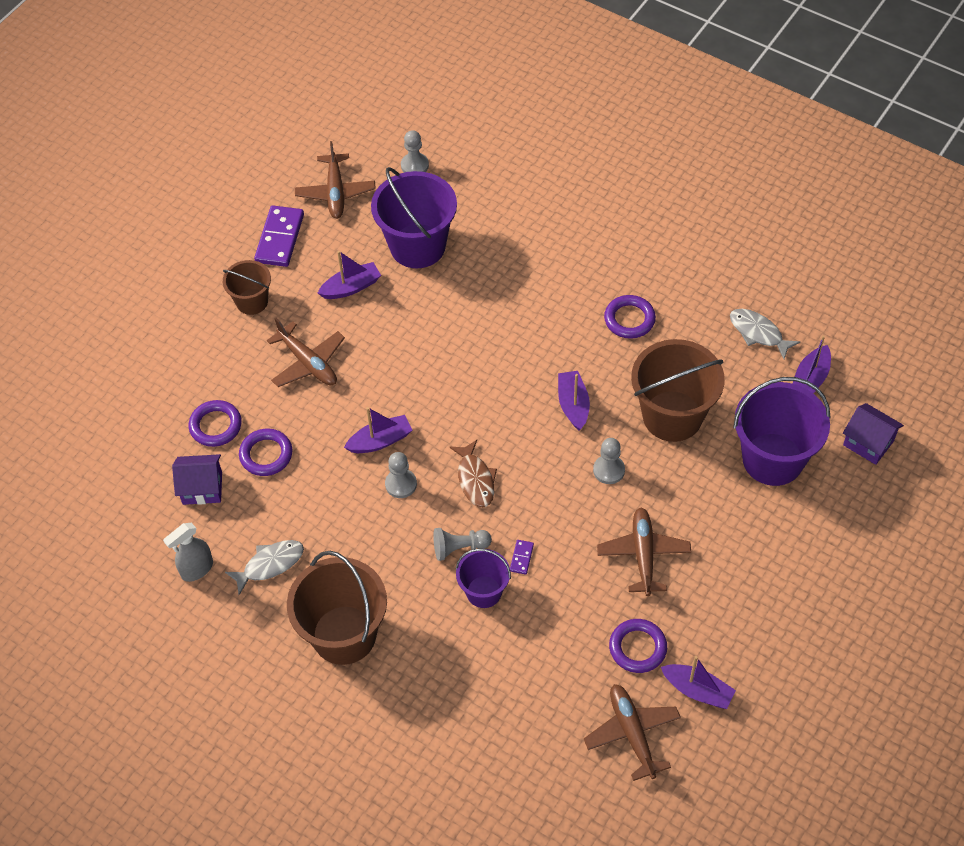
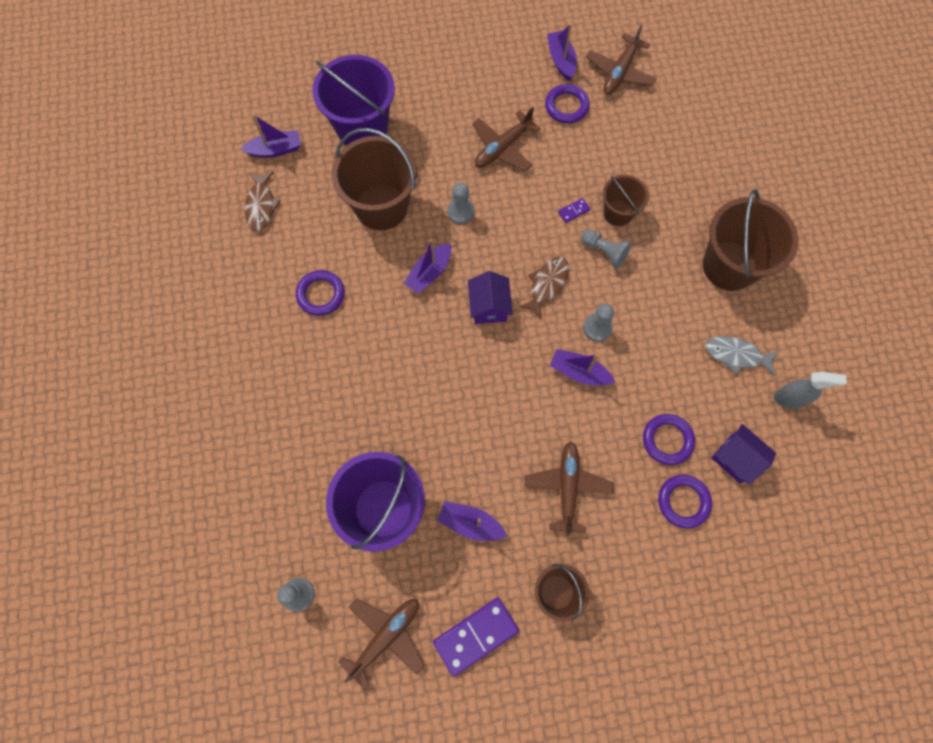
camera: 135 degrees left, 15 degrees up
purple bucket [456,549,511,608] -> brown bucket [602,175,649,226]
grey fish [730,309,800,359] -> brown fish [245,172,280,231]
purple house [843,403,904,465] -> purple house moved to [468,271,513,324]

